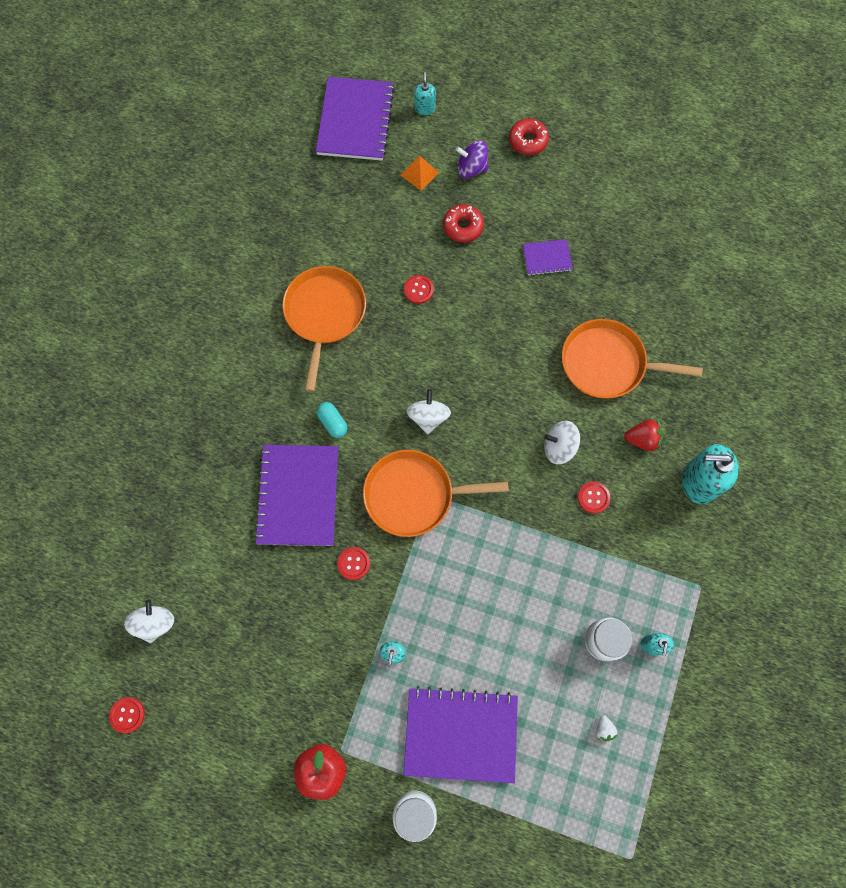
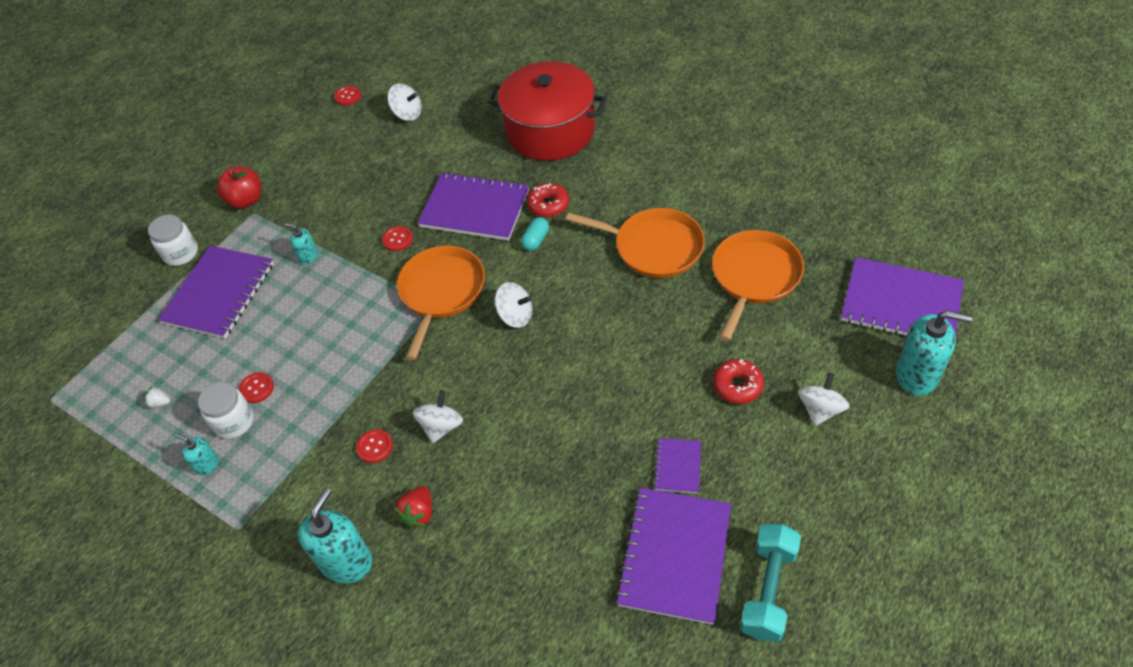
camera: 110 degrees right, 20 degrees down
turquoise capsule [317,402,348,438] -> turquoise capsule turned 45 degrees counterclockwise [521,217,549,251]
orange pyramid [401,155,439,191] -> none
red button [404,275,434,304] -> red button moved to [239,372,274,403]
turquoise soap dispenser [414,72,436,115] -> turquoise soap dispenser [896,310,972,396], size x1.95
purple spinning top [456,140,489,178] -> white spinning top [798,373,850,426]
red donut [509,118,549,155] -> red donut moved to [527,183,569,217]
orange pan [562,319,703,398] -> orange pan moved to [712,230,804,341]
none -> red pot [488,61,607,161]
none -> purple notebook [615,488,731,625]
none -> turquoise dumbbell [740,524,801,642]

